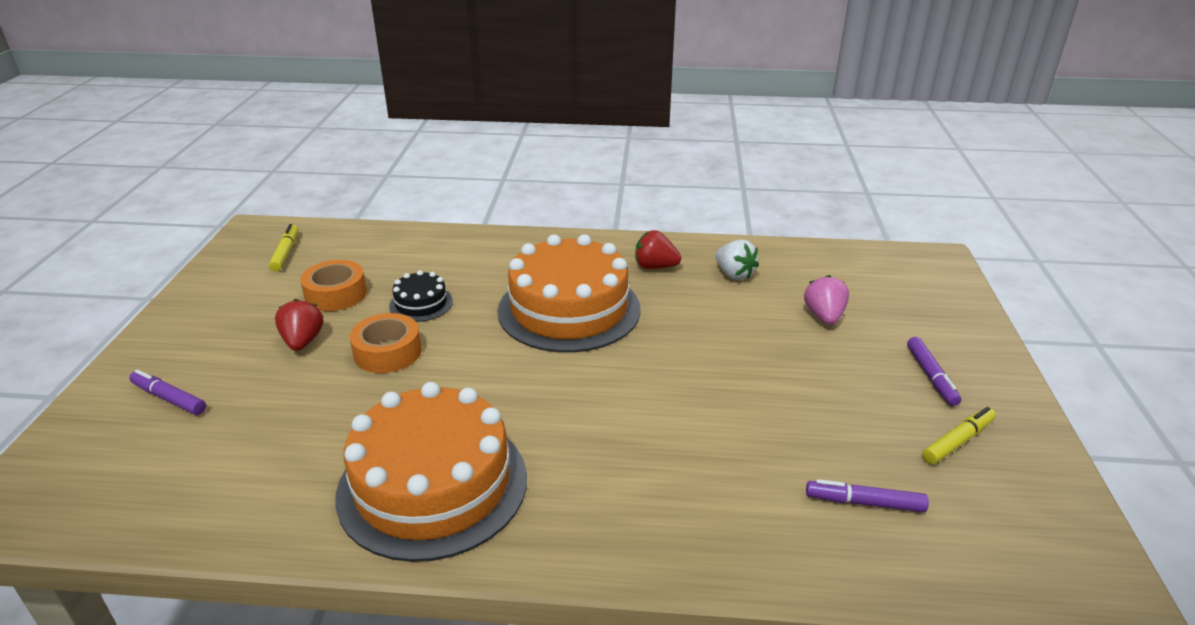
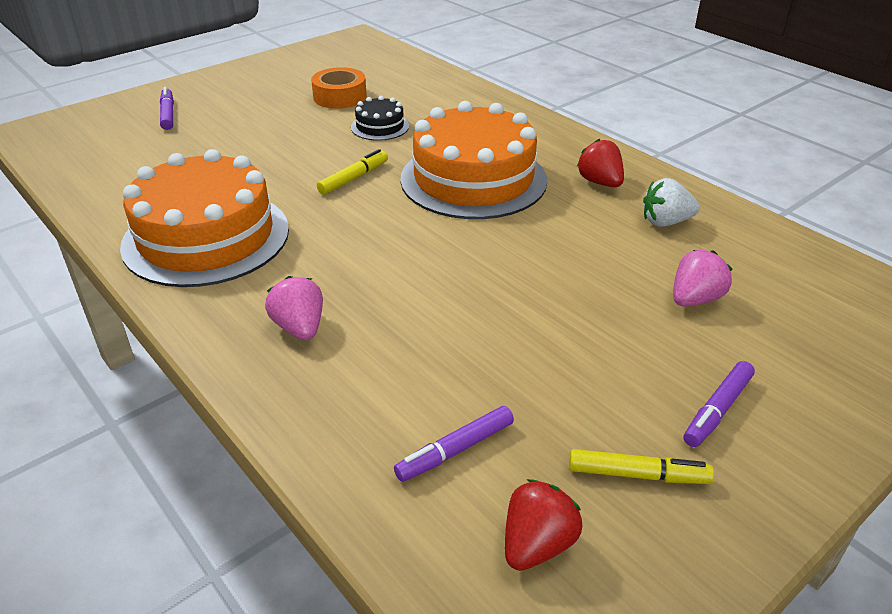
camera: 45 degrees right, 5 degrees up
yellow marker [269,224,299,272] -> yellow marker moved to [317,149,388,195]
red strawberry [275,299,324,351] -> red strawberry moved to [505,479,582,571]
orange tape [350,313,422,373] -> none
white strawberry [715,239,759,280] -> white strawberry turned 75 degrees clockwise [643,178,700,227]
purple marker [806,479,929,512] -> purple marker turned 90 degrees counterclockwise [394,406,514,482]
none -> pink strawberry [265,276,323,340]

